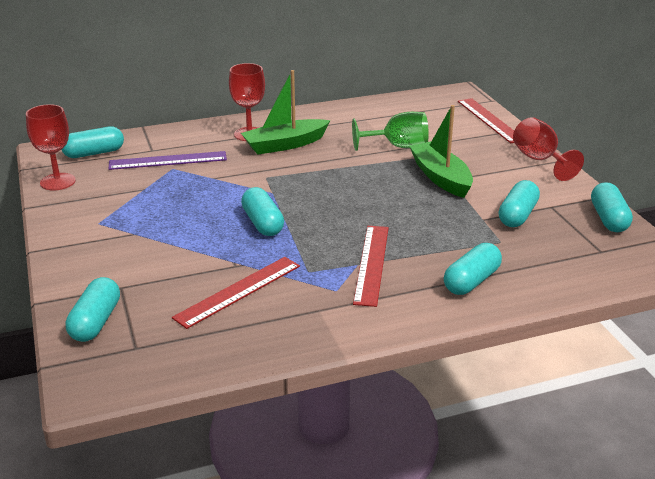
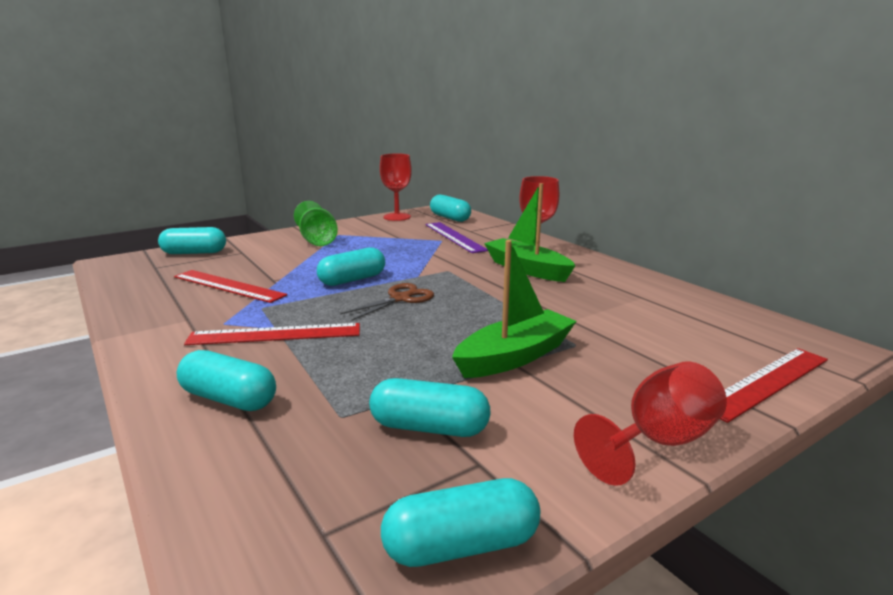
camera: 75 degrees right, 10 degrees down
green goblet [352,112,429,151] -> green goblet moved to [294,201,338,246]
none -> brown scissors [340,283,434,321]

